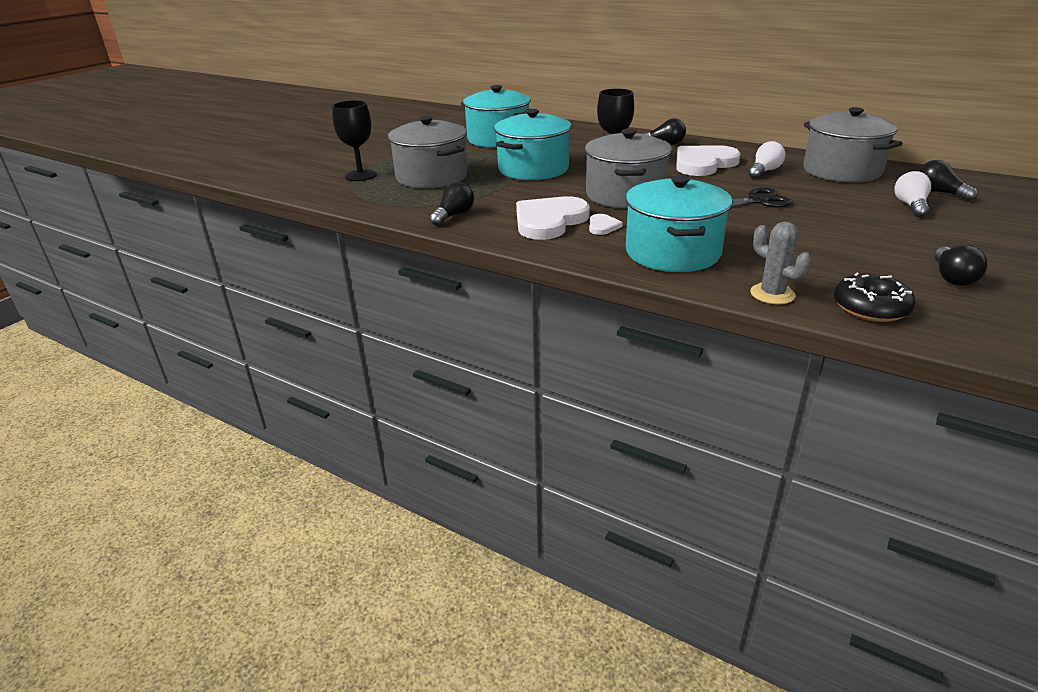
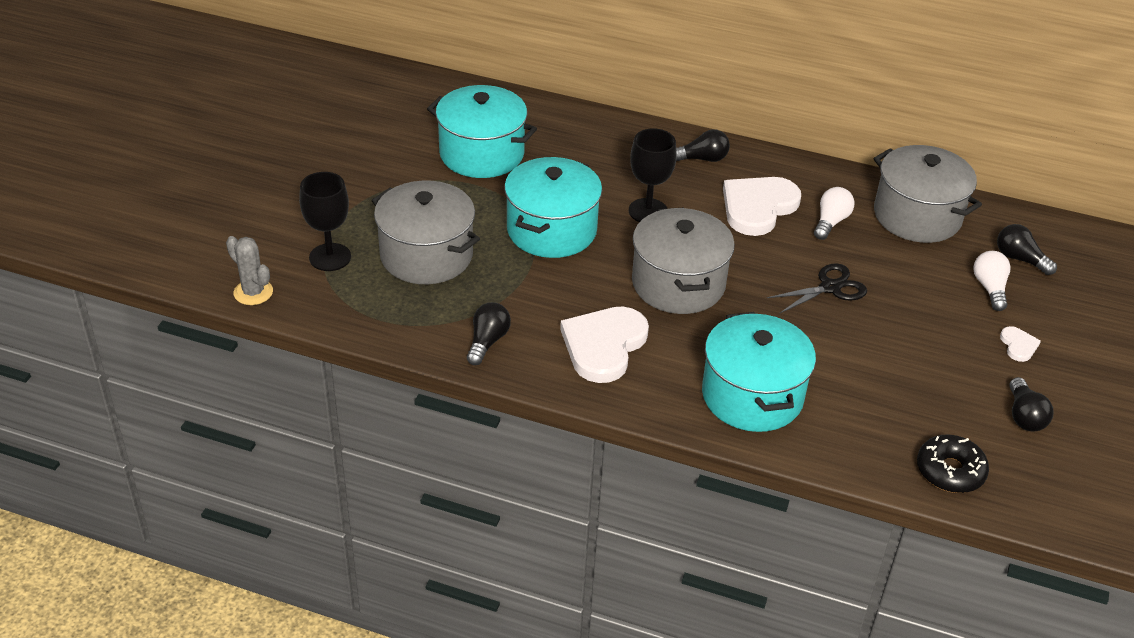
camera: 15 degrees left, 10 degrees up
white heart [589,214,623,235] -> white heart moved to [1000,326,1041,362]
grey cactus [750,221,811,304] -> grey cactus moved to [226,236,273,305]

